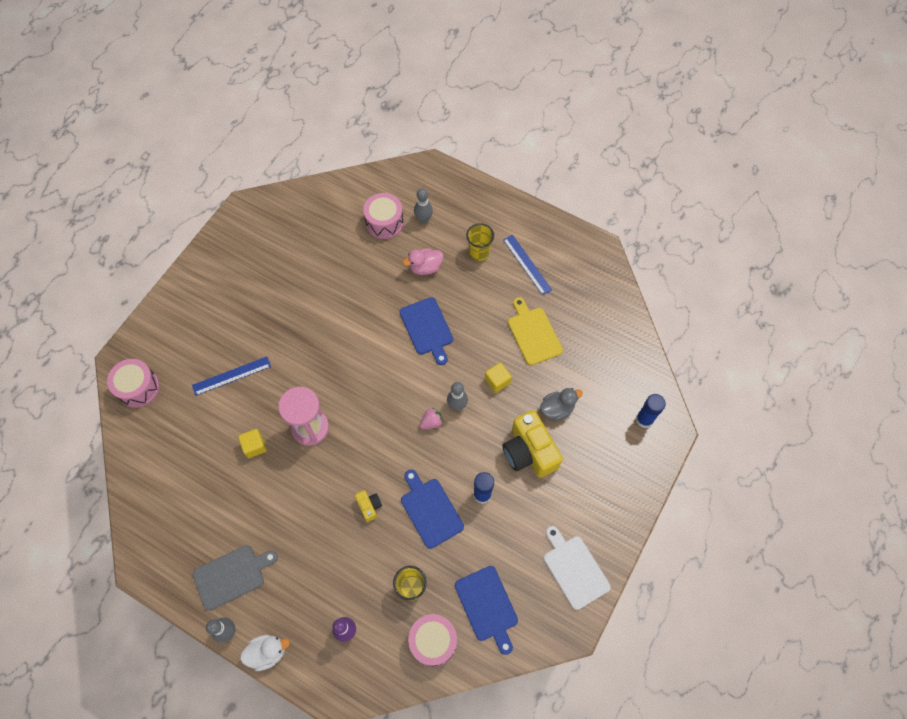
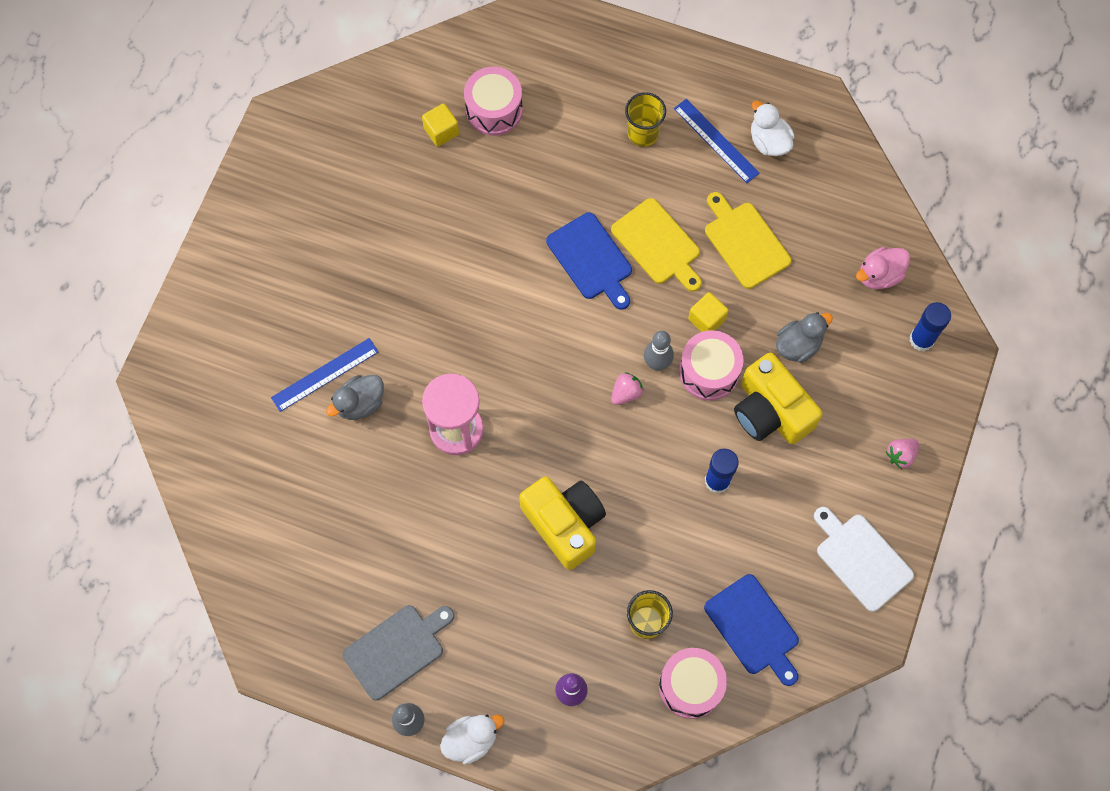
camera: 10 degrees left, 5 degrees up
pink drum [107,359,160,408] -> pink drum moved to [679,330,743,401]
yellow cube [238,429,267,458] -> yellow cube moved to [422,103,459,147]
yellow camera [355,490,382,522] -> yellow camera [519,477,606,570], size x2.16
blue cutting board [401,470,464,549] -> none
pink duck [403,248,443,275] -> pink duck moved to [856,247,910,289]
grey bowling pin [414,188,433,223] -> none
none -> grey duck [326,375,384,420]
none -> yellow cutting board [611,198,702,292]
none -> white duck [751,101,795,156]
none -> pink strawberry [886,439,919,469]

